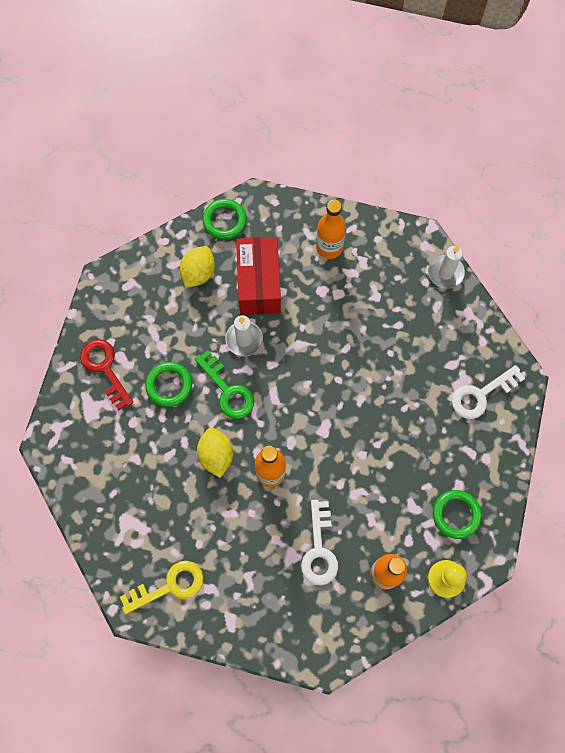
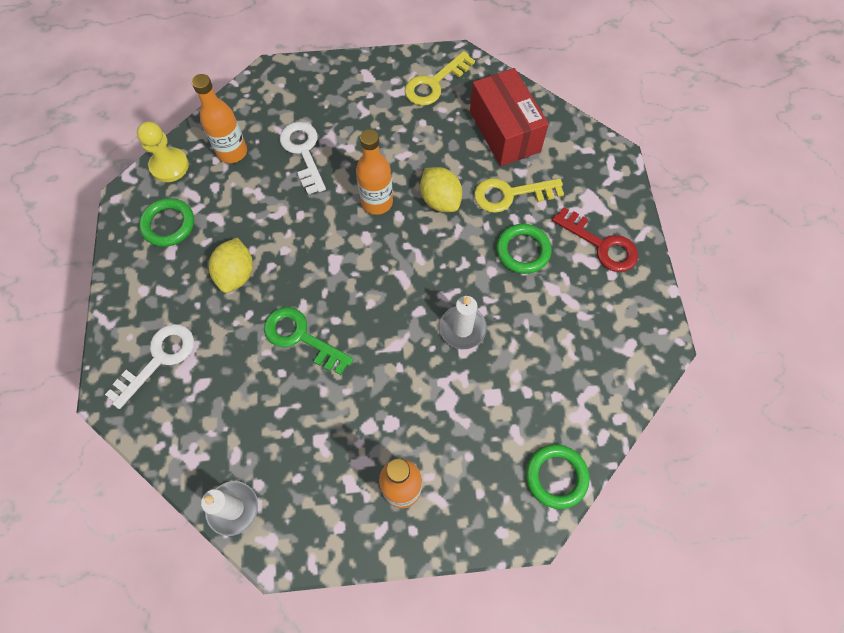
camera: 160 degrees right, 5 degrees down
yellow lemon [180,246,215,288] -> yellow lemon moved to [209,238,253,293]
green key [195,350,254,419] -> green key moved to [264,307,353,375]
red box [236,237,281,315] -> red box moved to [470,68,549,166]
none -> yellow key [474,178,564,213]

